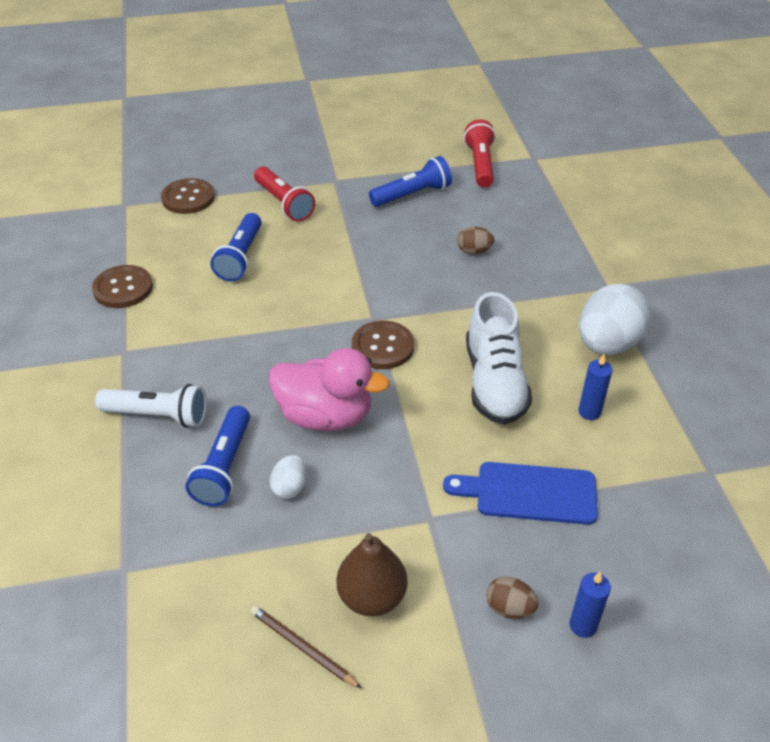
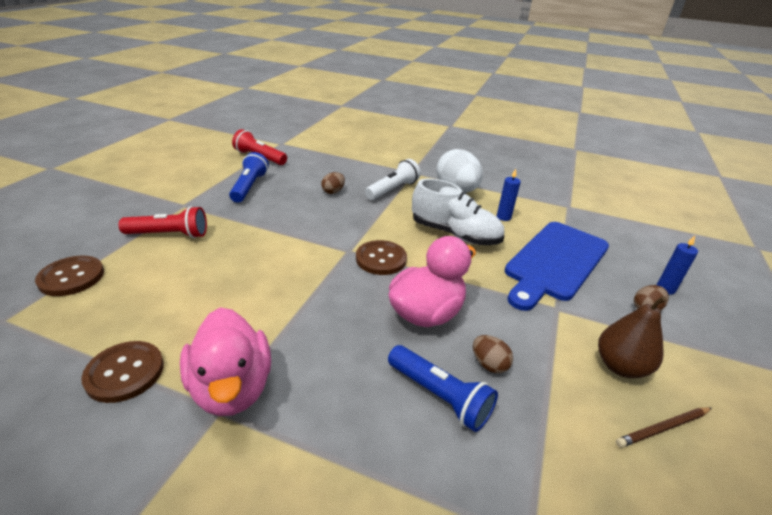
camera: 60 degrees left, 10 degrees down
white flashlight [95,384,207,428] -> white flashlight moved to [365,159,421,200]
blue flashlight [211,213,262,281] -> none
white egg [270,455,307,499] -> brown egg [473,335,513,373]
blue cutting board [443,462,598,525] -> blue cutting board [505,222,609,311], size x1.54
none -> pink duck [180,307,271,416]

